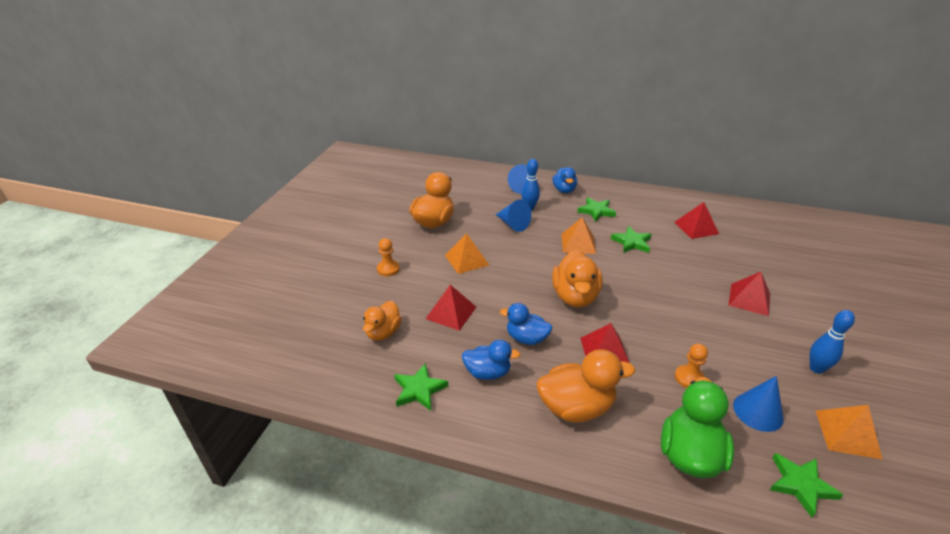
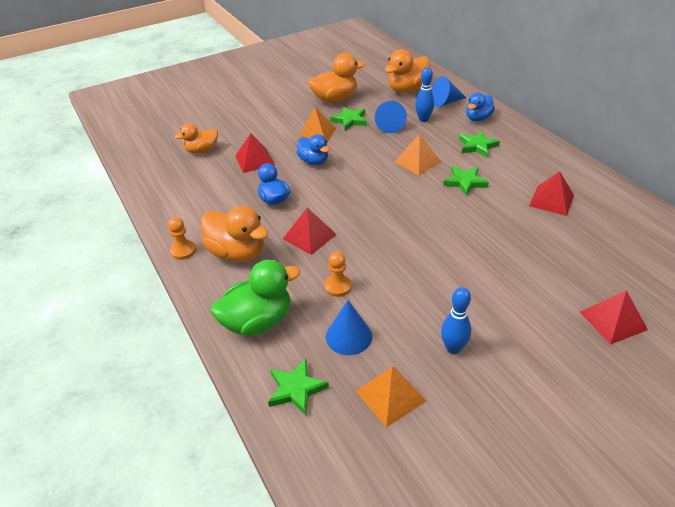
camera: 45 degrees right, 5 degrees up
orange pawn [377,238,400,276] -> orange pawn moved to [168,217,196,260]
green star [394,363,448,411] -> green star moved to [330,107,367,130]
blue duck [462,340,521,380] -> blue duck moved to [296,134,329,165]
orange duck [552,250,603,307] -> orange duck moved to [385,49,430,93]
red pyramid [728,272,770,316] -> red pyramid moved to [580,290,648,345]

